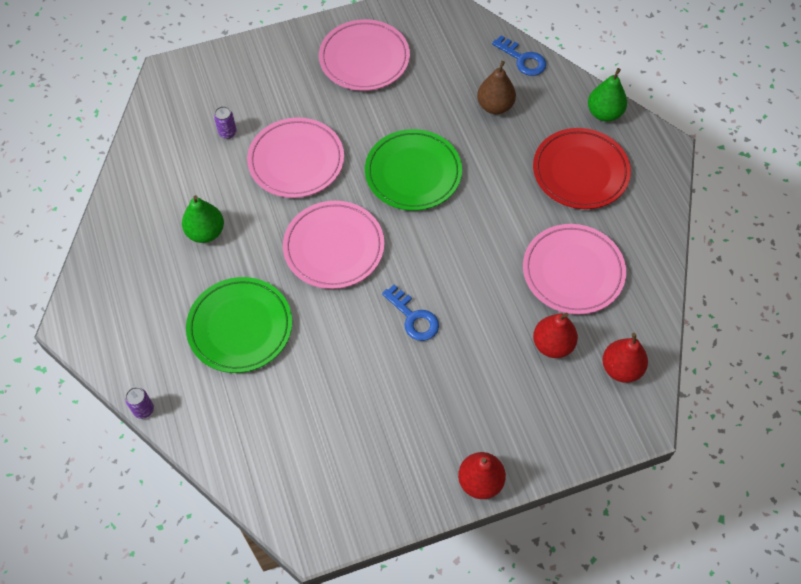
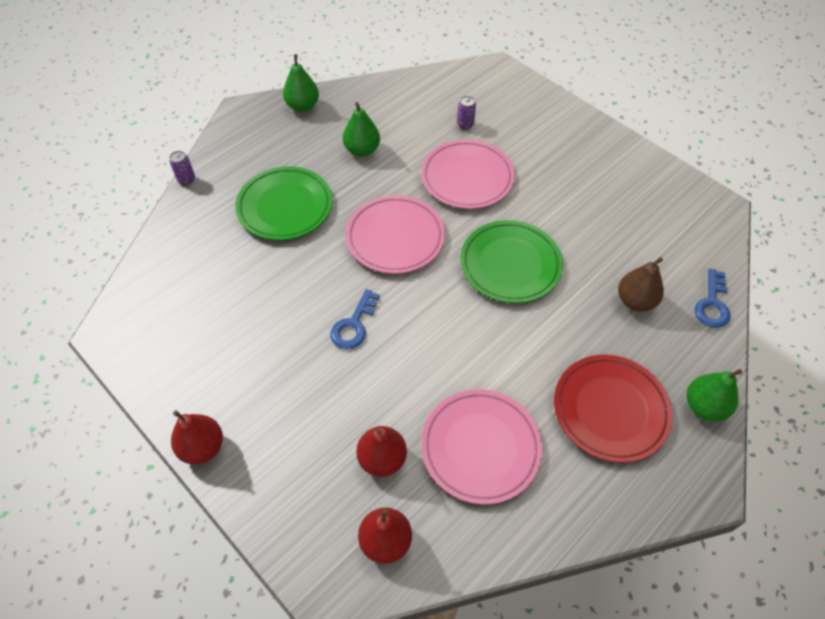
camera: 65 degrees right, 5 degrees down
pink plate [319,19,410,91] -> none
none -> green pear [283,54,319,112]

